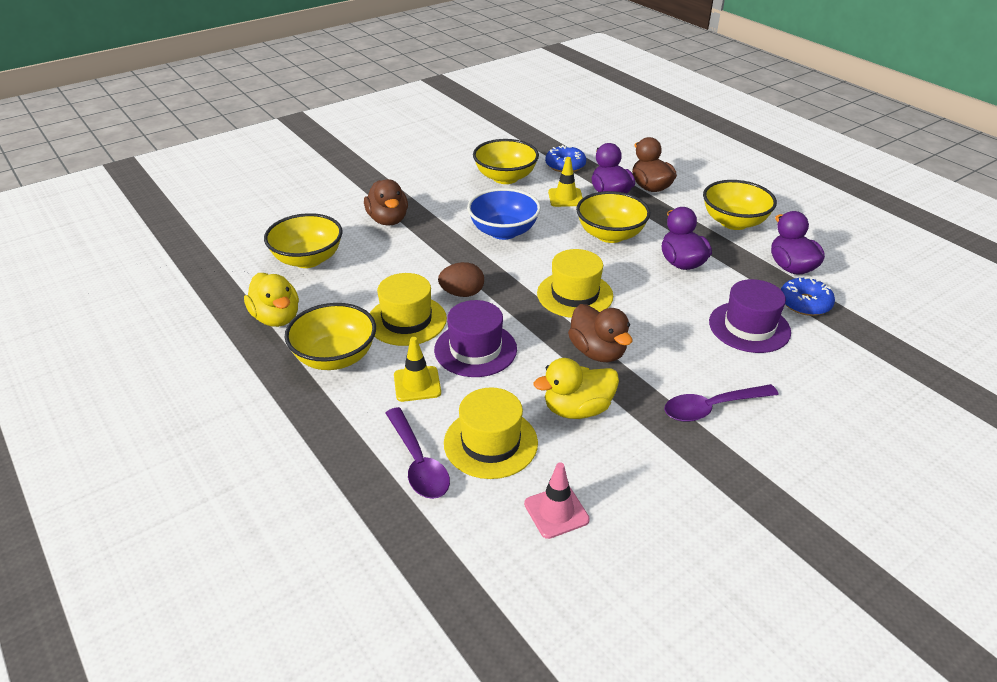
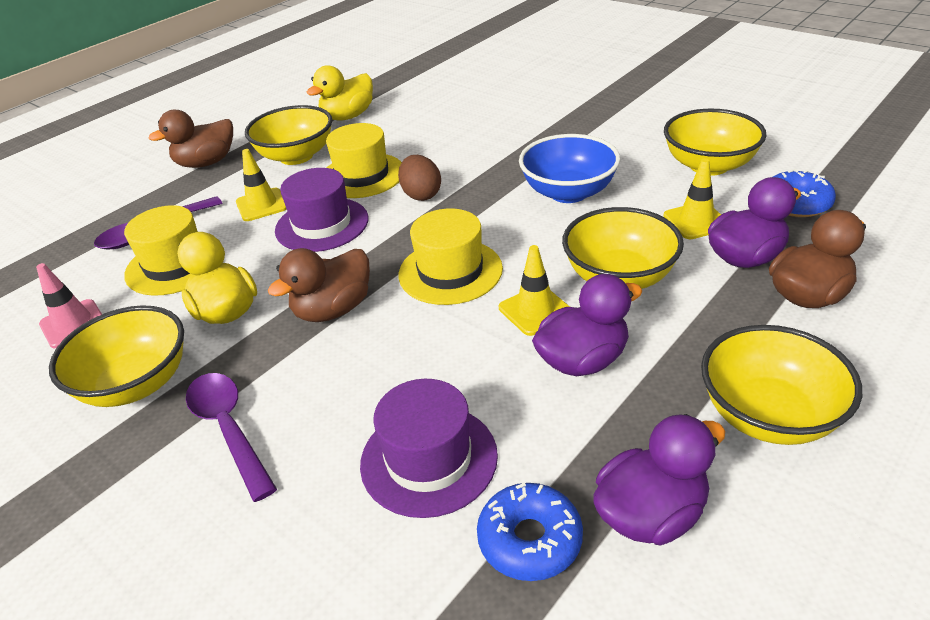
camera: 80 degrees right, 0 degrees up
yellow bowl [264,213,343,268] -> yellow bowl moved to [49,305,184,407]
brown duck [364,179,408,226] -> brown duck moved to [148,110,233,168]
none -> yellow traffic cone [499,245,570,336]

